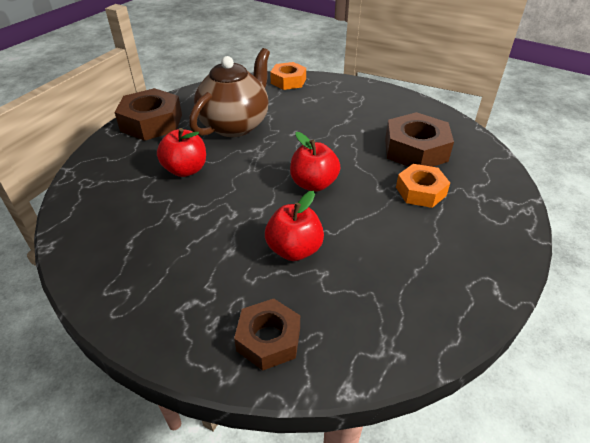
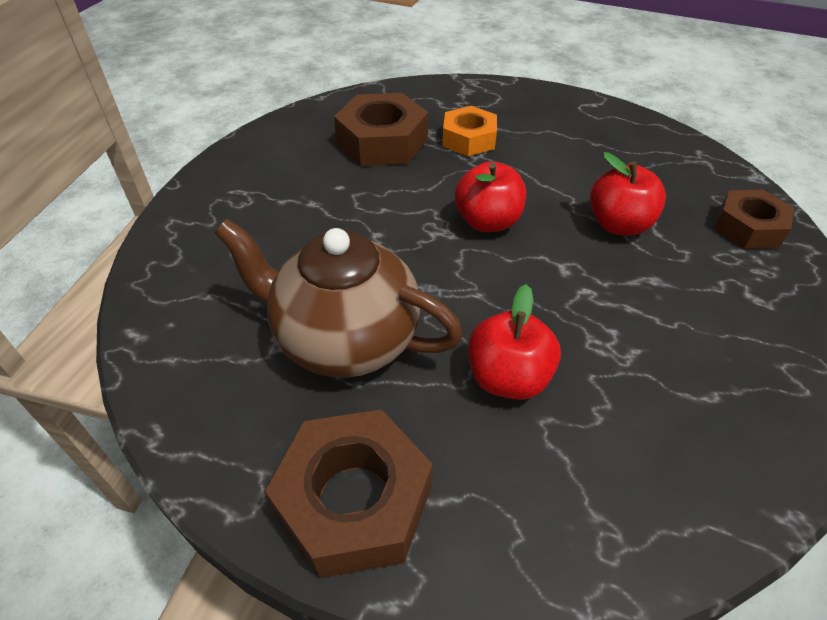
camera: 100 degrees left, 5 degrees up
orange nut [270,62,306,90] -> none

